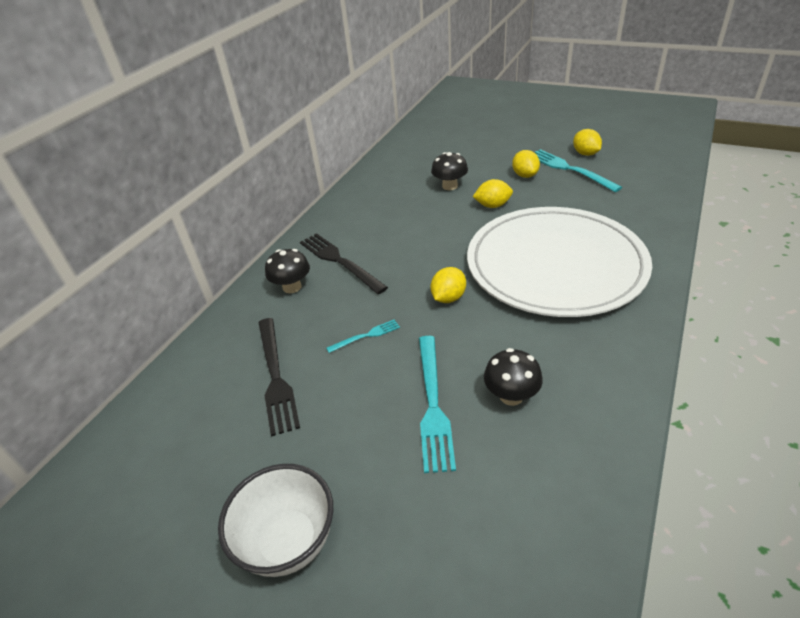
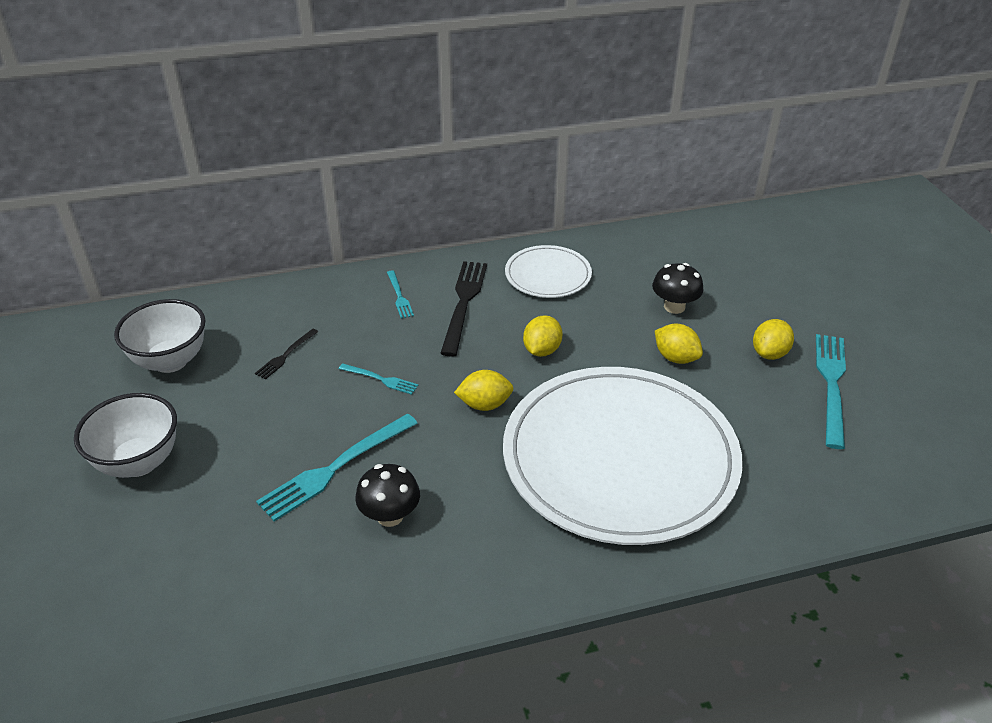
camera: 45 degrees right, 0 degrees up
black fork [258,318,300,437] -> black fork [255,329,318,380], size x0.52
black mushroom [265,249,310,293] -> turquoise fork [387,270,414,318]
yellow lemon [573,129,602,156] -> yellow lemon moved to [523,315,562,357]
none -> white bowl [114,299,205,373]
none -> white plate [505,245,592,298]

